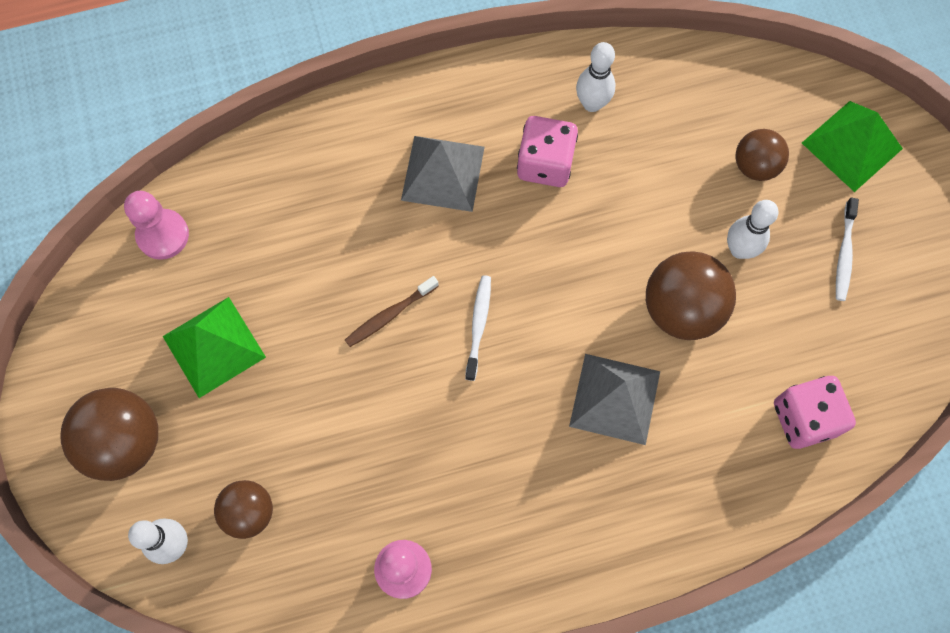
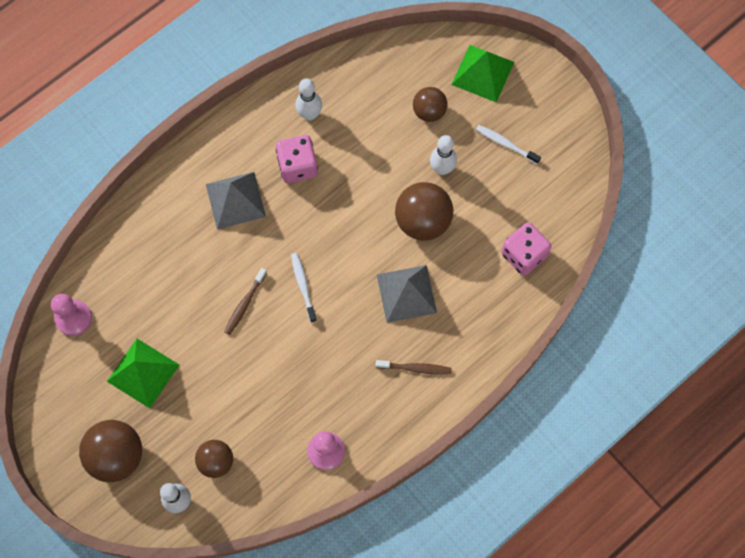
camera: 25 degrees left, 0 degrees up
white toothbrush [836,198,859,301] -> white toothbrush turned 135 degrees clockwise [476,125,541,164]
none -> brown toothbrush [376,360,451,375]

